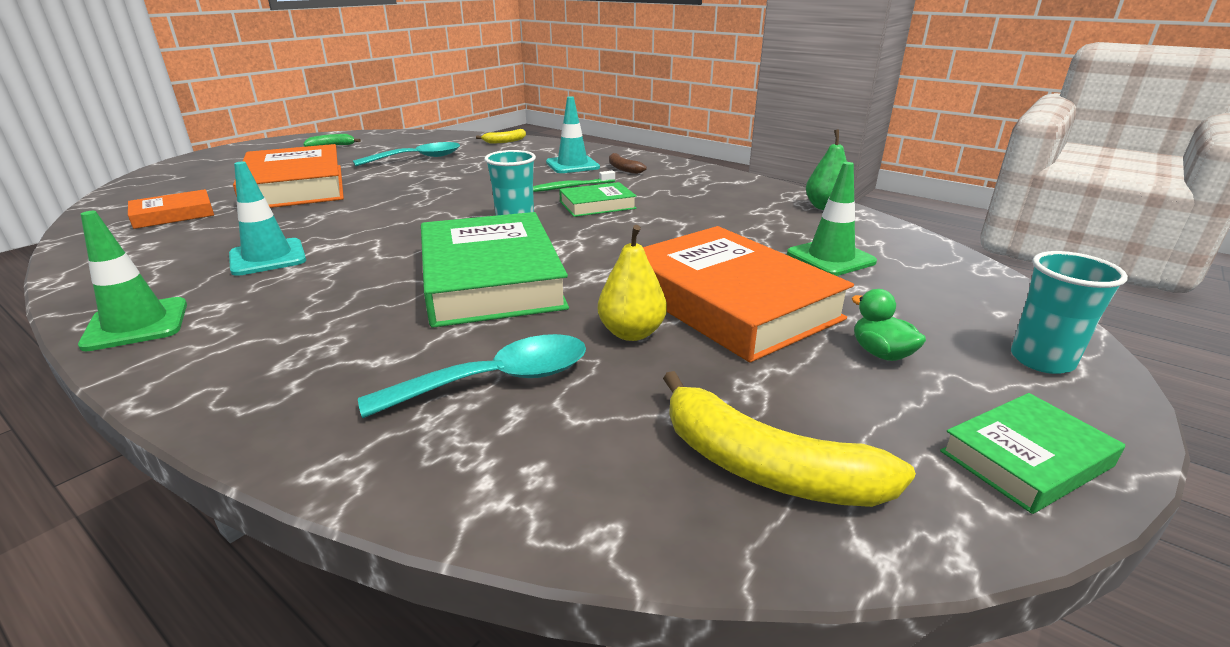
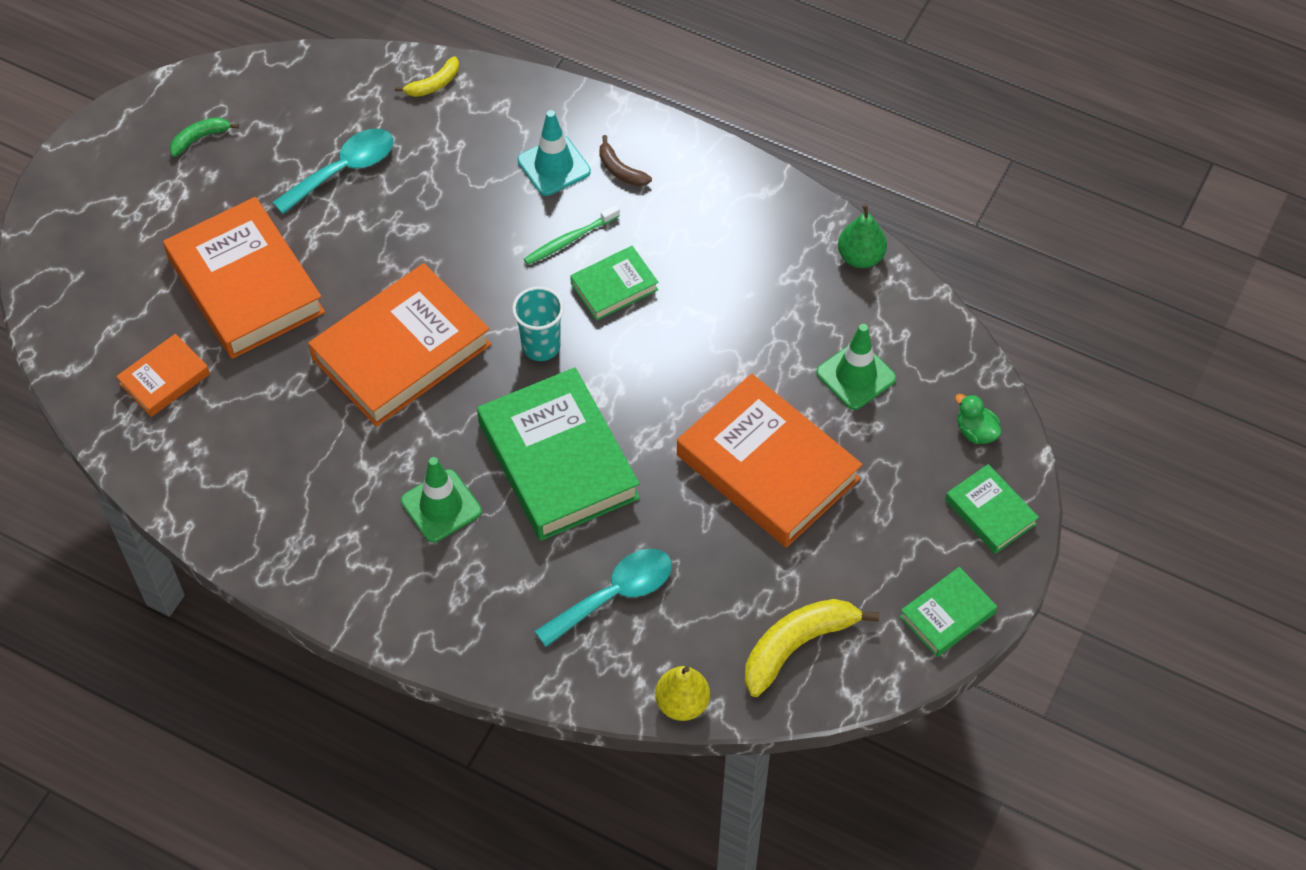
camera: 10 degrees left, 30 degrees up
green traffic cone [78,211,187,351] -> green traffic cone moved to [401,457,482,542]
turquoise traffic cone [229,162,306,276] -> none
yellow pear [598,225,667,341] -> yellow pear moved to [655,666,710,721]
yellow banana [663,371,916,507] -> yellow banana turned 120 degrees clockwise [745,599,879,697]
green duck [852,289,926,361] -> green duck moved to [955,394,1001,444]
turquoise cup [1011,251,1128,374] -> green book [945,464,1039,554]
none -> orange book [308,263,491,427]

